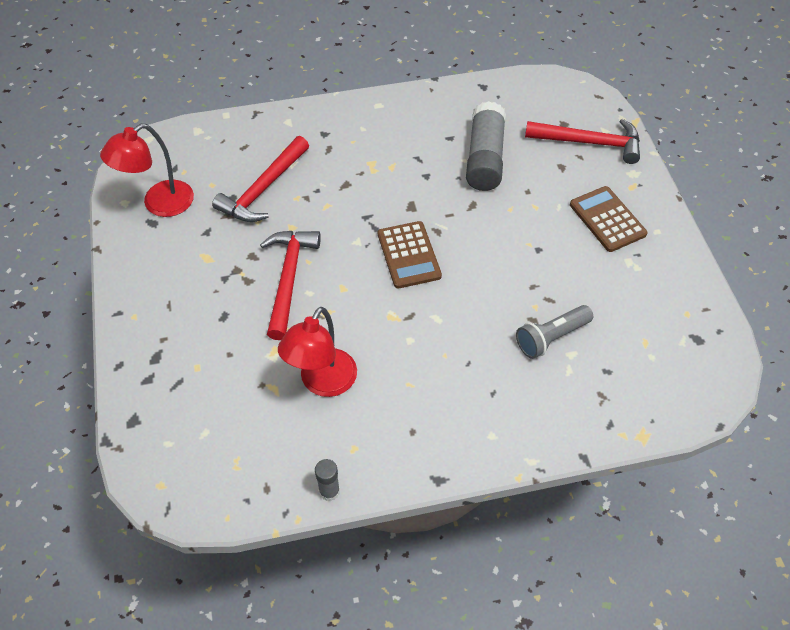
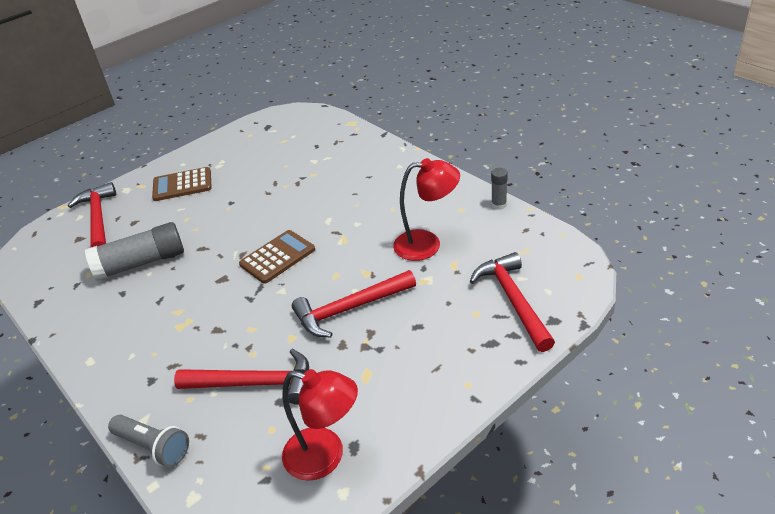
camera: 115 degrees left, 15 degrees down
grey flashlight [516,305,593,359] -> grey flashlight moved to [108,415,189,467]
brown calculator [570,186,648,252] -> brown calculator turned 45 degrees clockwise [152,167,212,201]
none -> red hammer [470,252,555,352]

